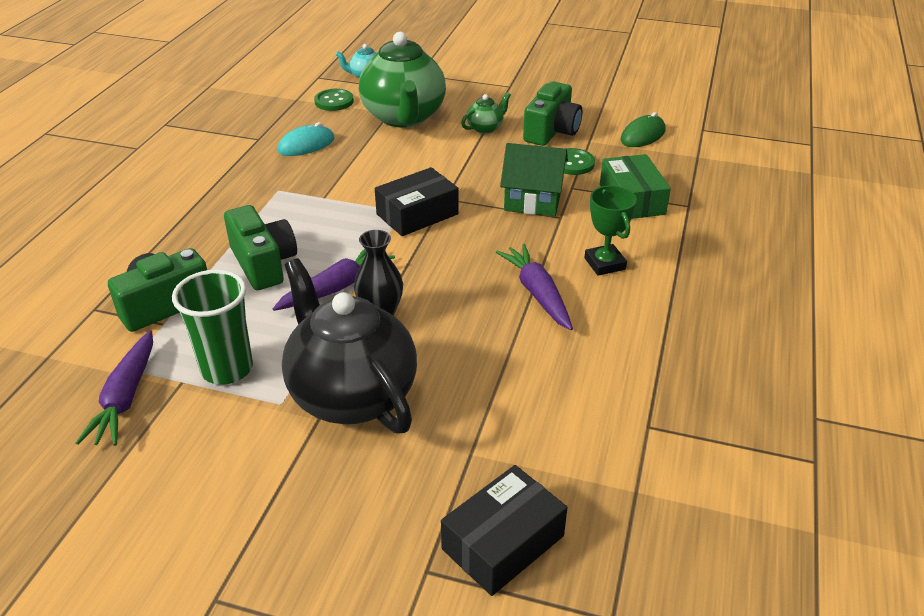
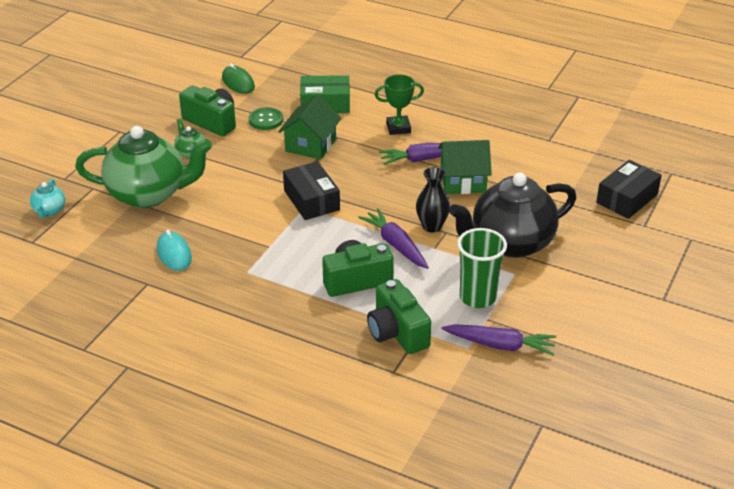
camera: 80 degrees left, 0 degrees up
green button [314,89,354,111] -> none
black box [441,465,567,596] -> black box turned 75 degrees clockwise [596,160,662,219]
none -> green house [438,140,492,194]

